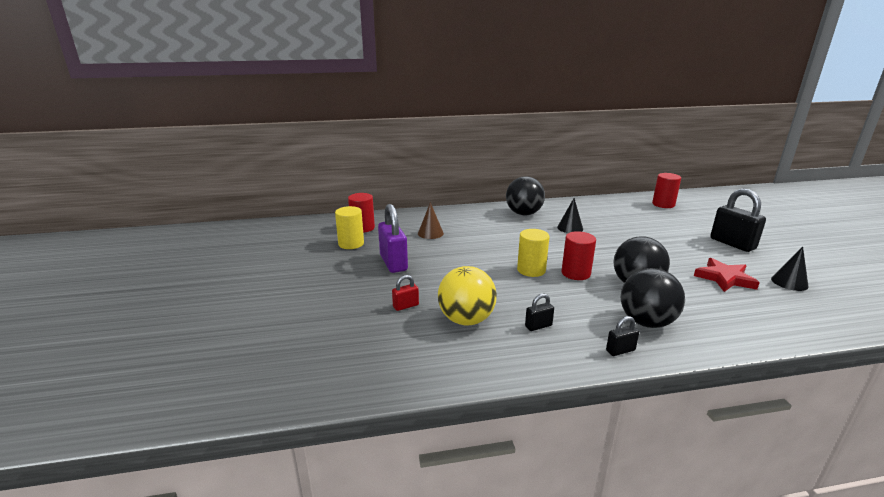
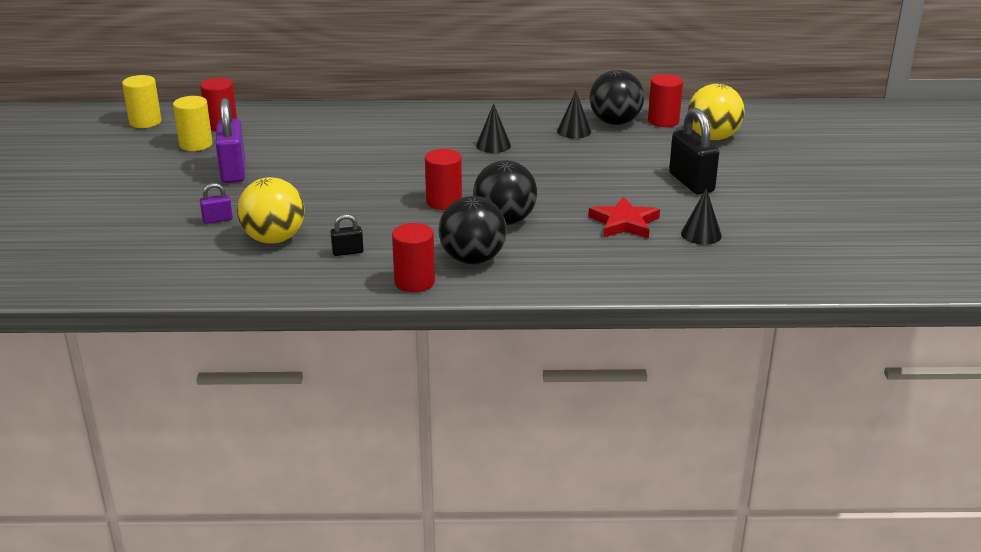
camera: 10 degrees right, 5 degrees up
red padlock [392,275,419,311] -> purple padlock [200,183,233,224]
brown cone [418,202,444,239] -> none
black ball [506,176,545,215] -> black ball moved to [589,70,644,125]
yellow cylinder [517,229,549,277] -> yellow cylinder moved to [122,75,162,128]
black padlock [606,316,639,356] -> red cylinder [392,223,435,292]
none -> black cone [557,91,591,139]
none -> yellow ball [688,84,745,140]

